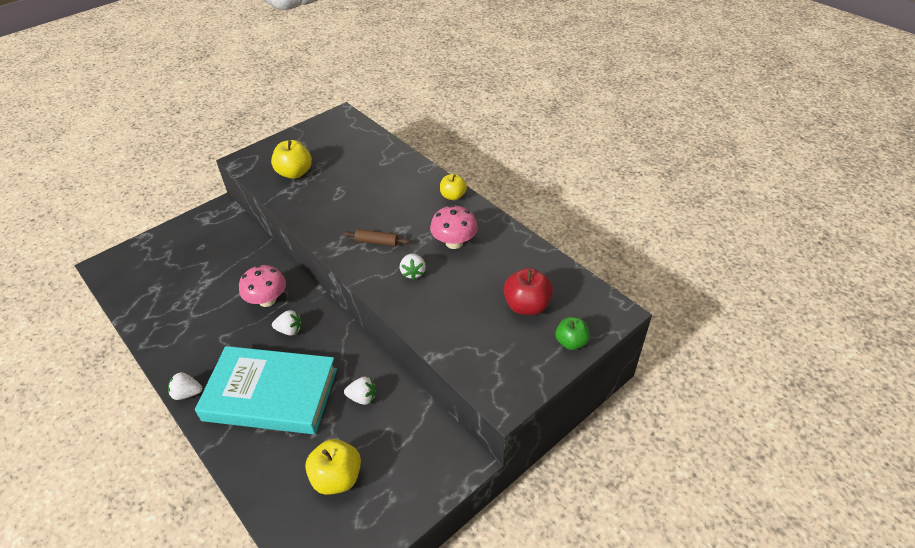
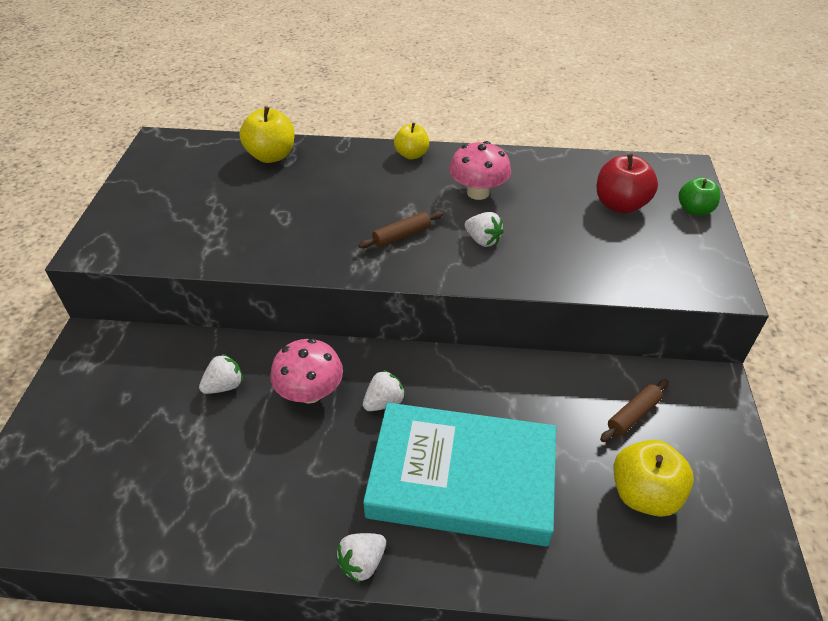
camera: 45 degrees left, 0 degrees up
turquoise book [195,346,337,434] -> turquoise book turned 45 degrees clockwise [363,403,556,546]
yellow apple [271,140,312,179] -> yellow apple moved to [240,106,294,163]
white strawberry [344,377,376,405] -> white strawberry moved to [199,354,243,394]
none -> brown rolling pin [600,379,669,442]

